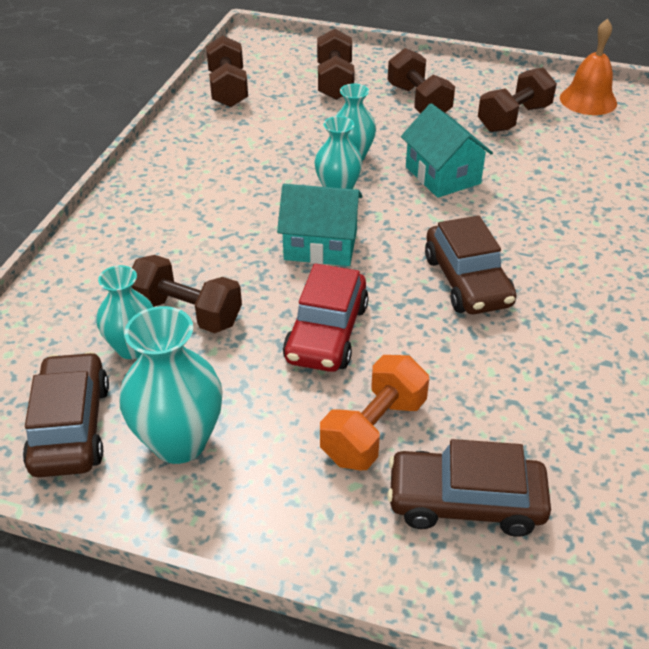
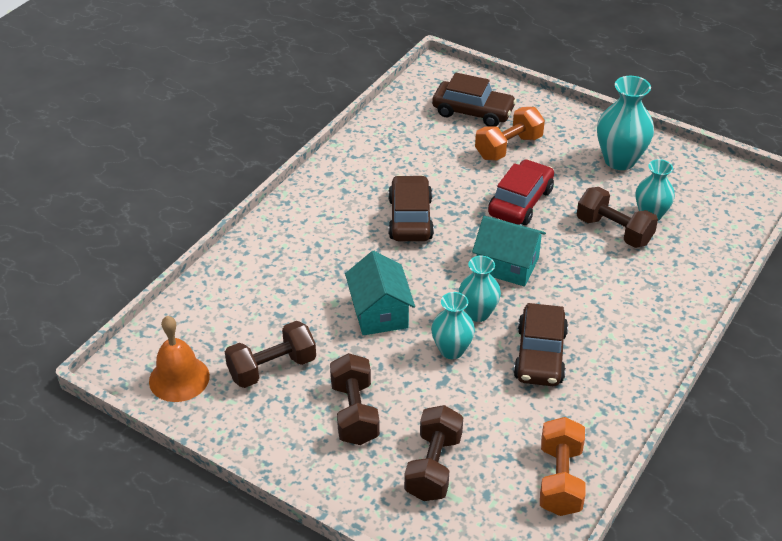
camera: 165 degrees left, 0 degrees up
brown car [23,352,109,477] -> brown car moved to [513,303,568,386]
brown dumbbell [206,35,248,107] -> orange dumbbell [540,417,586,516]

